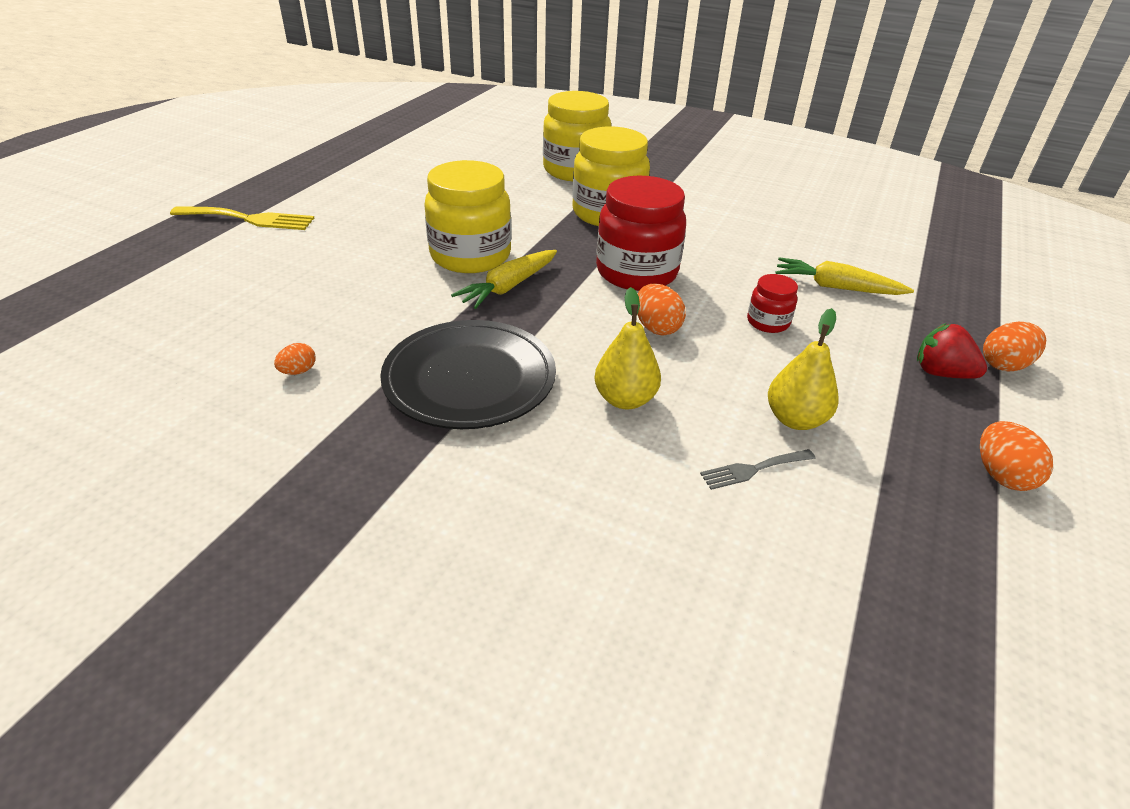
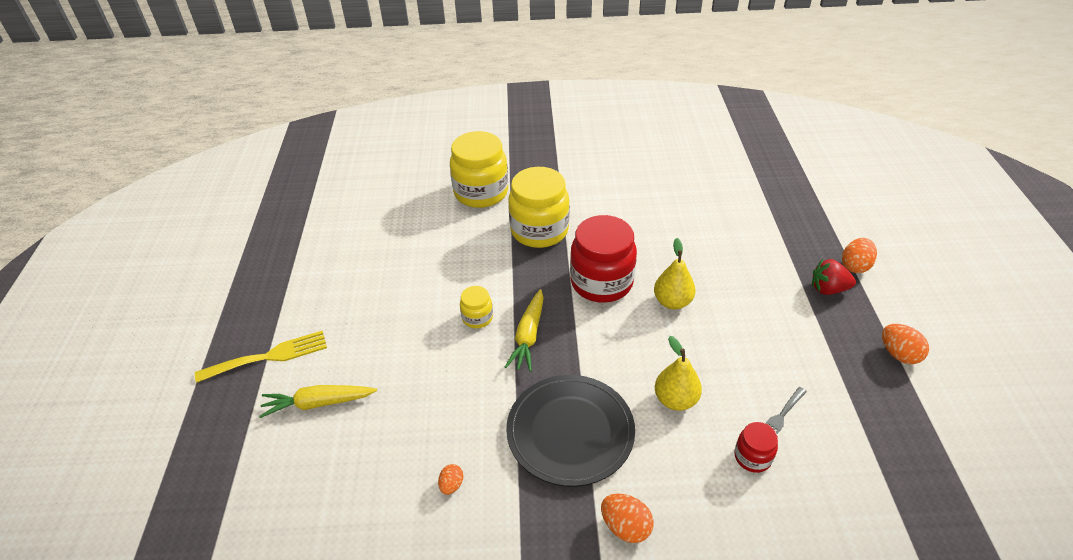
camera: 25 degrees left, 5 degrees up
yellow jar [424,160,511,273] -> yellow jar [460,286,493,328], size x0.48
orange egg [637,283,686,336] -> orange egg moved to [601,494,654,543]
red jar [747,274,798,333] -> red jar moved to [734,422,778,473]
yellow pear [768,308,839,430] -> yellow pear moved to [654,238,695,309]
yellow carrot [775,257,914,295] -> yellow carrot moved to [259,385,377,418]

